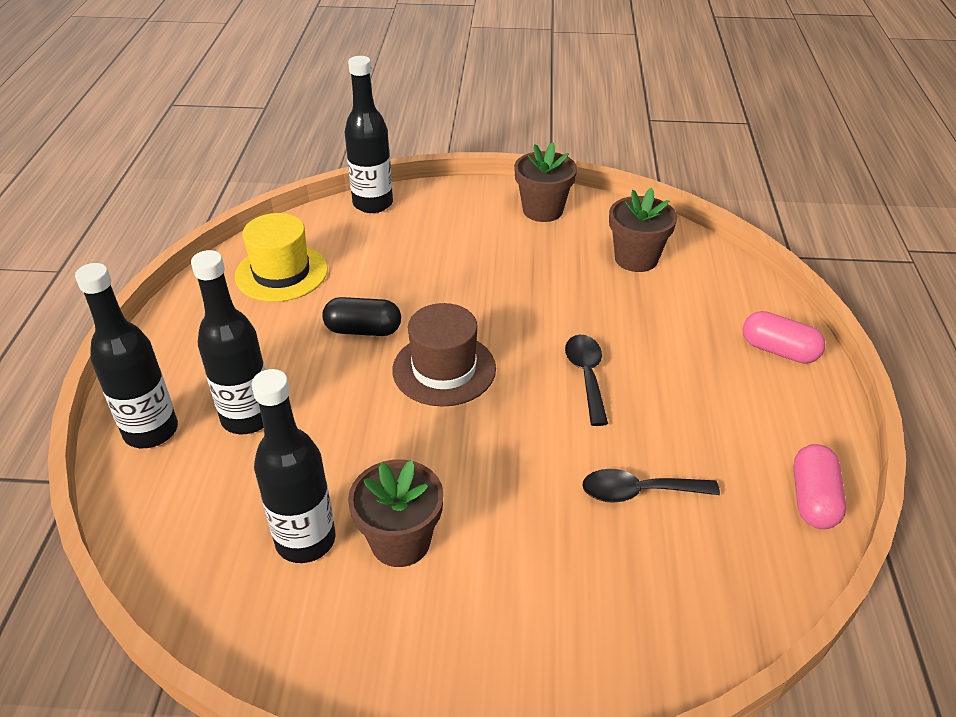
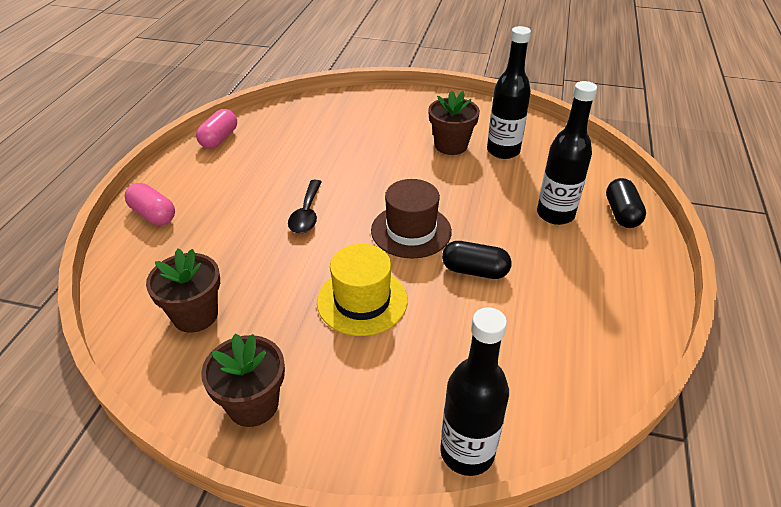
camera: 170 degrees left, 0 degrees up
black bottle [75,263,178,448] -> black capsule [606,178,646,228]
yellow hat [235,213,328,302] -> yellow hat moved to [317,244,408,336]
black spoon [582,469,720,503] -> none

